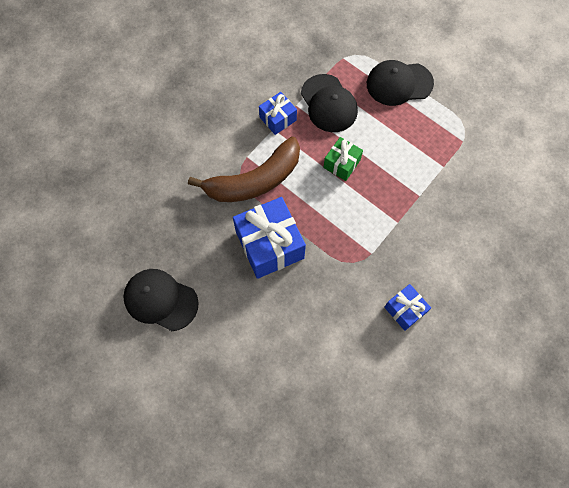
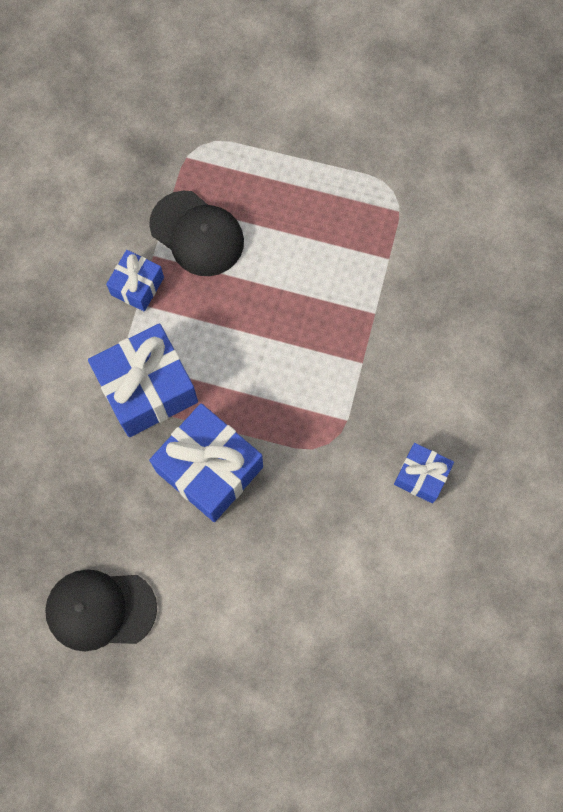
camera: 25 degrees left, 5 degrees up
brown banana [188,136,300,202] -> blue gift [88,323,198,437]
green gift [323,137,363,181] -> none
black cap [367,60,434,106] -> none

